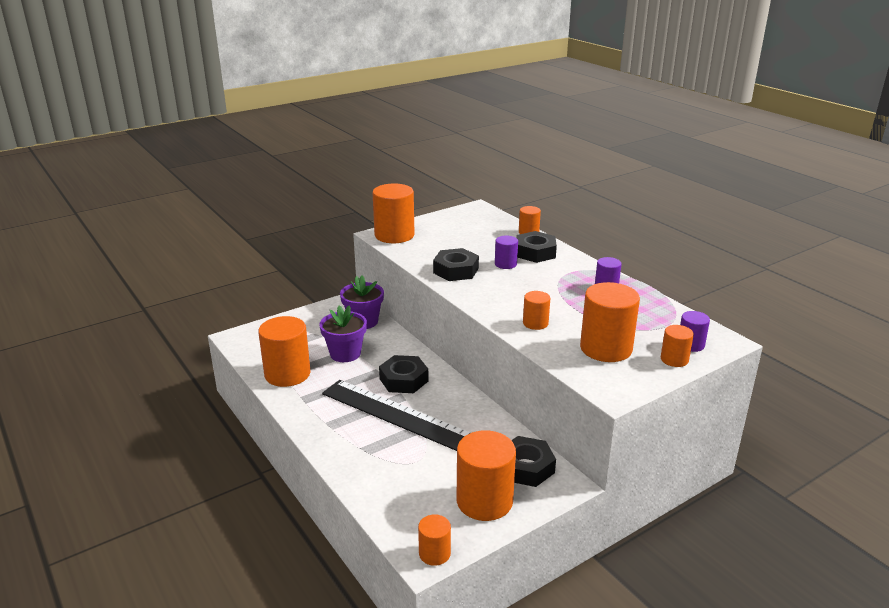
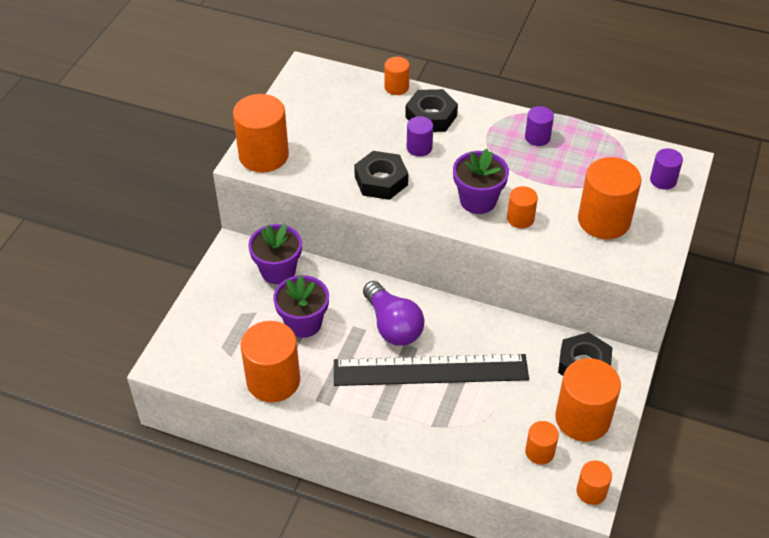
camera: 35 degrees left, 20 degrees up
black nut [379,355,428,393] -> purple light bulb [363,281,424,346]
orange cylinder [661,325,694,367] -> orange cylinder moved to [525,421,559,464]
none -> purple flower pot [453,149,509,214]

